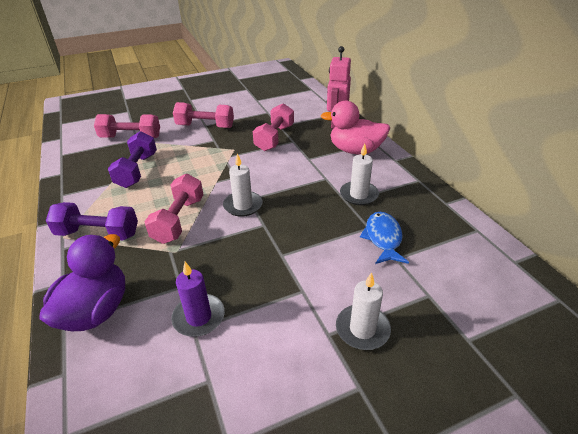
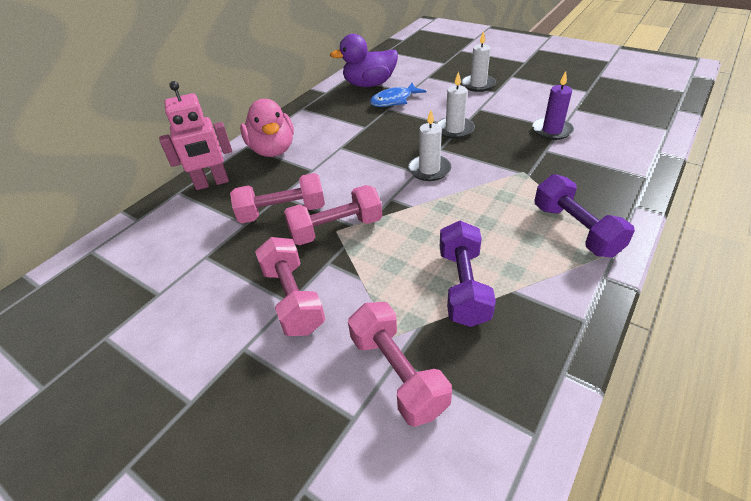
camera: 120 degrees left, 5 degrees up
purple duck [39,234,125,331] -> purple duck moved to [330,34,398,87]
purple dumbbell [108,131,157,188] -> purple dumbbell turned 60 degrees counterclockwise [440,221,496,327]
pink dumbbell [144,174,204,244] -> pink dumbbell moved to [284,185,382,245]
white candle [340,143,379,205] -> white candle moved to [436,71,475,139]

